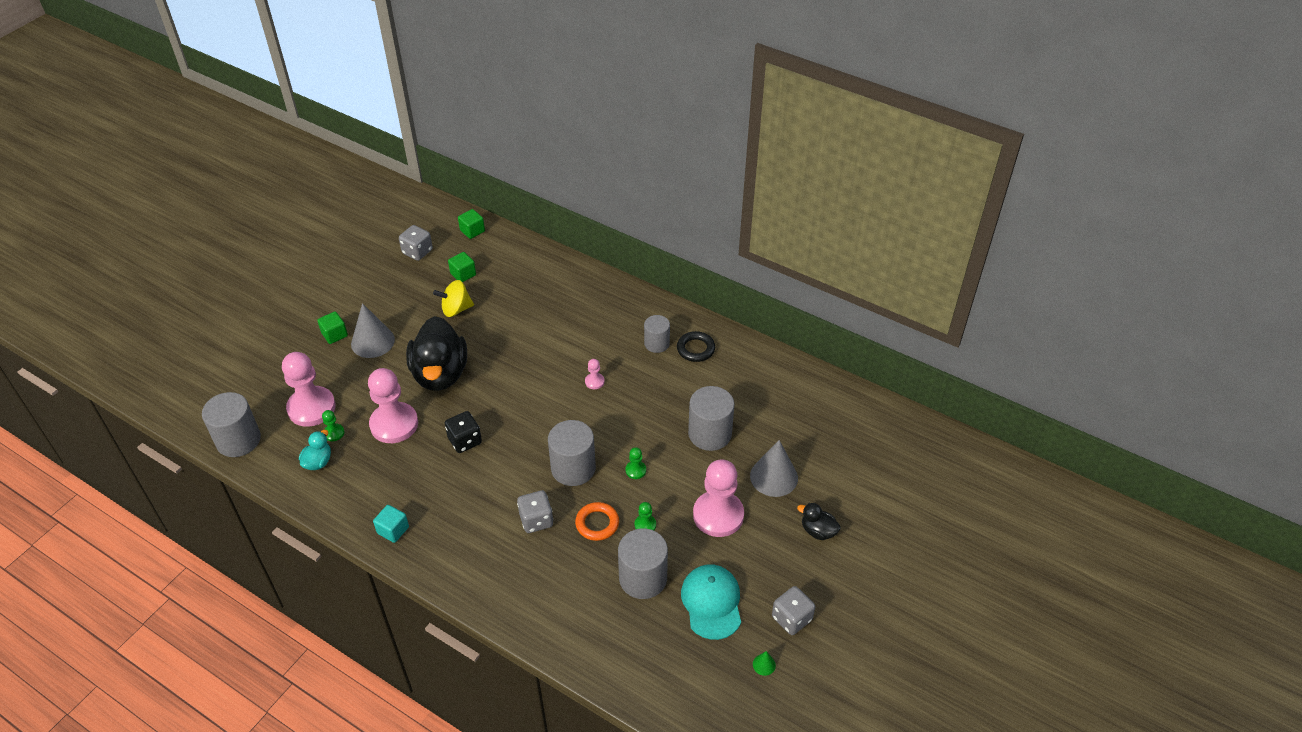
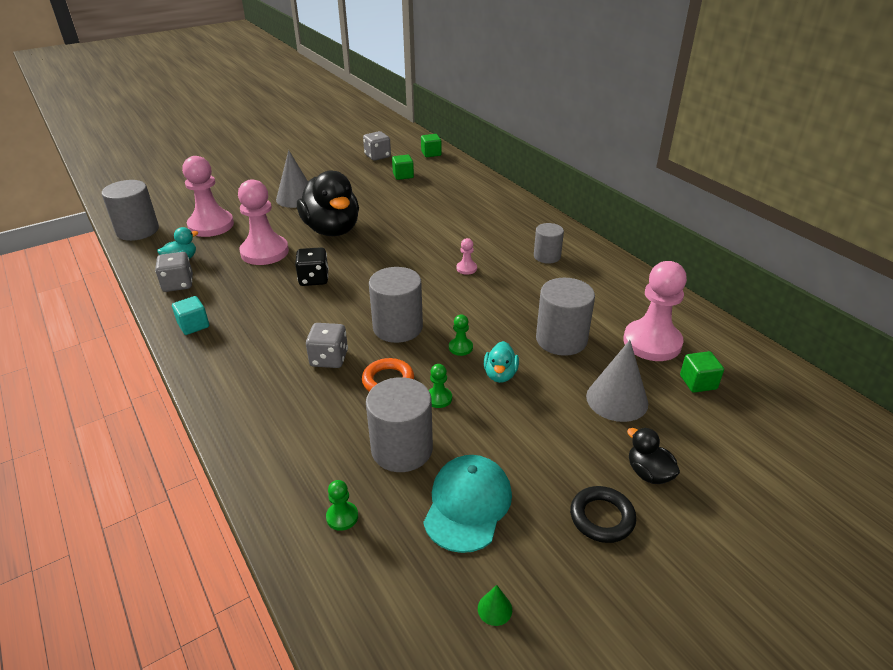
camera: 25 degrees right, 10 degrees down
green cube [317,311,348,344] -> green cube moved to [680,351,724,393]
green pawn [322,410,344,441] -> green pawn moved to [326,480,358,531]
black duck [406,316,467,391] -> black duck turned 45 degrees counterclockwise [297,170,359,236]
yellow spinning top [433,280,474,317] -> none
black ring [677,331,715,362] -> black ring moved to [570,486,636,543]
pink pawn [693,459,744,537] -> pink pawn moved to [623,261,687,361]
grey dice [772,586,815,635] -> grey dice moved to [155,252,193,292]
none -> turquoise duck [484,341,519,383]

